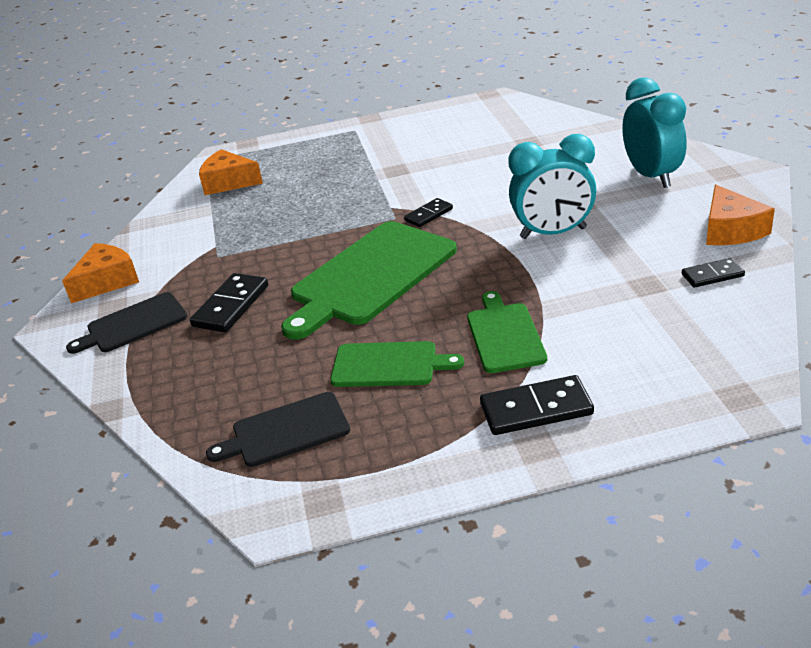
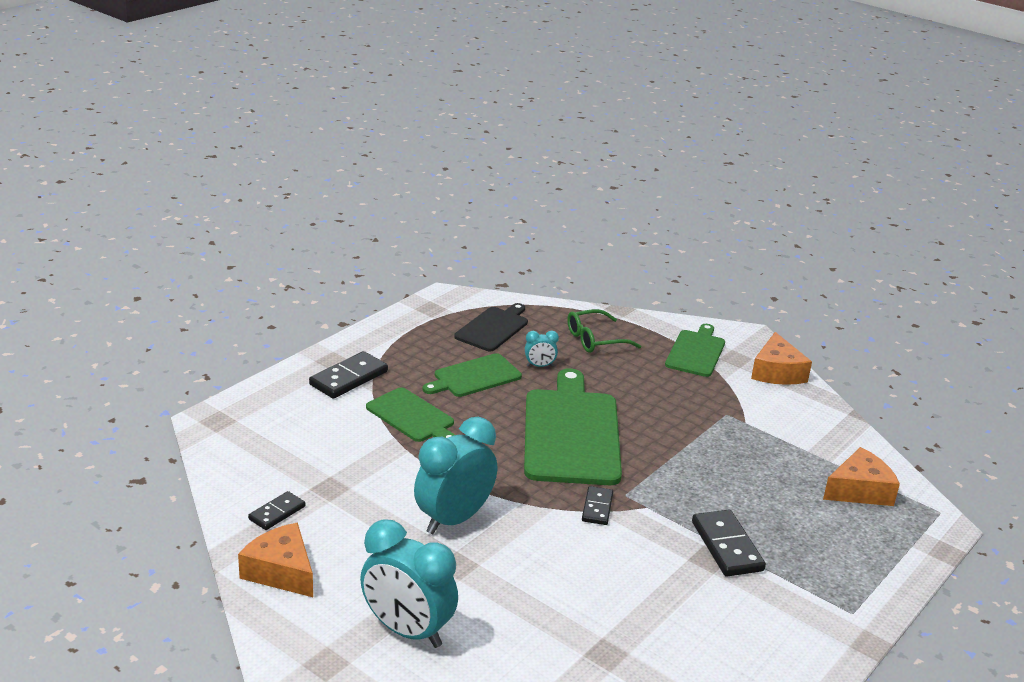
camera: 135 degrees right, 5 degrees down
black cutting board [66,292,188,354] -> green cutting board [665,324,725,377]
black domino [190,273,268,332] -> black domino moved to [692,510,766,577]
none -> turquoise clock [525,331,559,367]
none -> green glasses [567,309,641,353]

